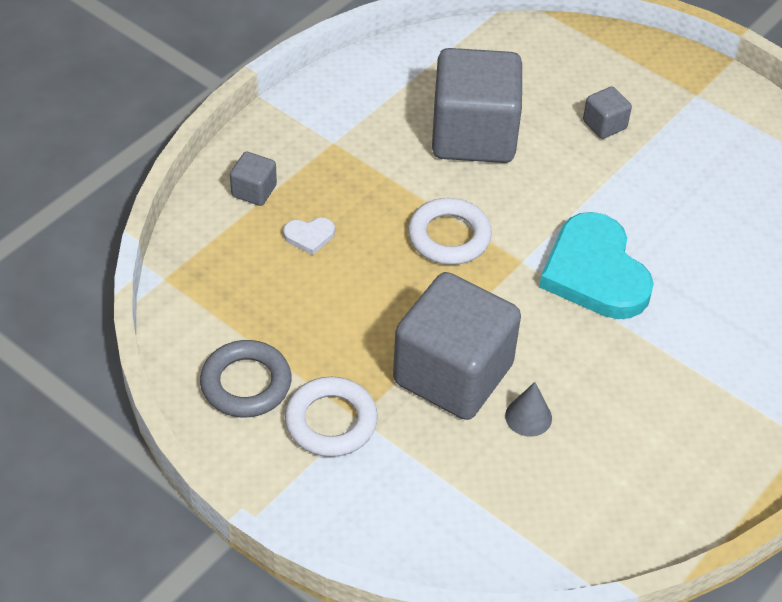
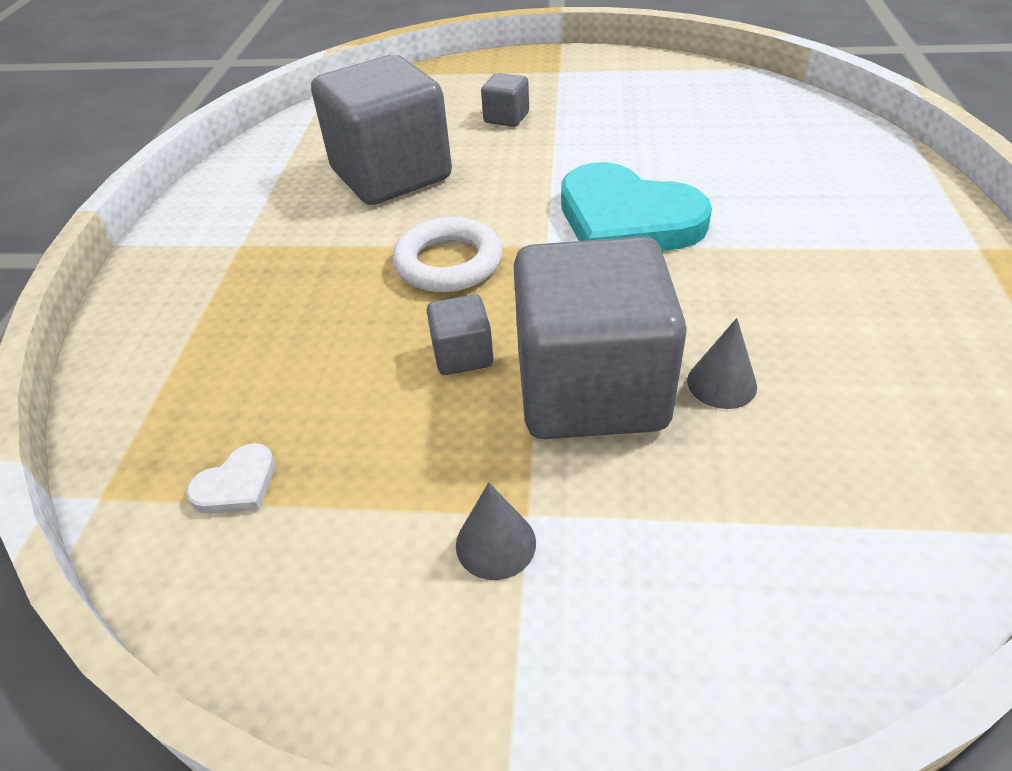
camera: 30 degrees left, 5 degrees down
grey ring [200,340,291,417] -> none
grey cube [230,152,277,206] -> grey cube moved to [427,295,494,375]
white heart [283,217,335,255] -> white heart moved to [186,443,275,514]
white ring [285,377,378,457] -> grey cone [456,482,536,580]

